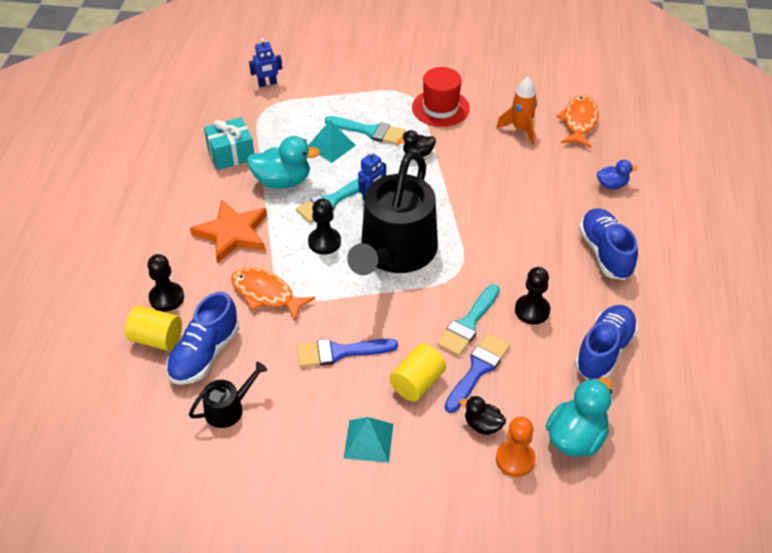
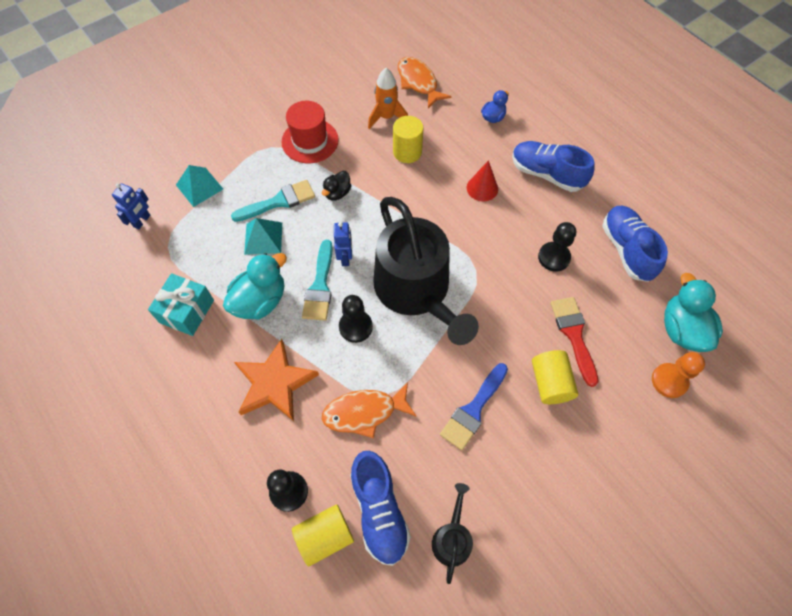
camera: 45 degrees left, 15 degrees up
turquoise pyramid [344,417,393,463] -> turquoise pyramid moved to [176,165,223,207]
turquoise brush [437,284,500,356] -> none
blue brush [445,333,510,413] -> red brush [550,297,599,387]
black duck [459,396,506,435] -> none
none -> yellow cylinder [393,116,423,163]
none -> red cone [467,160,498,201]

